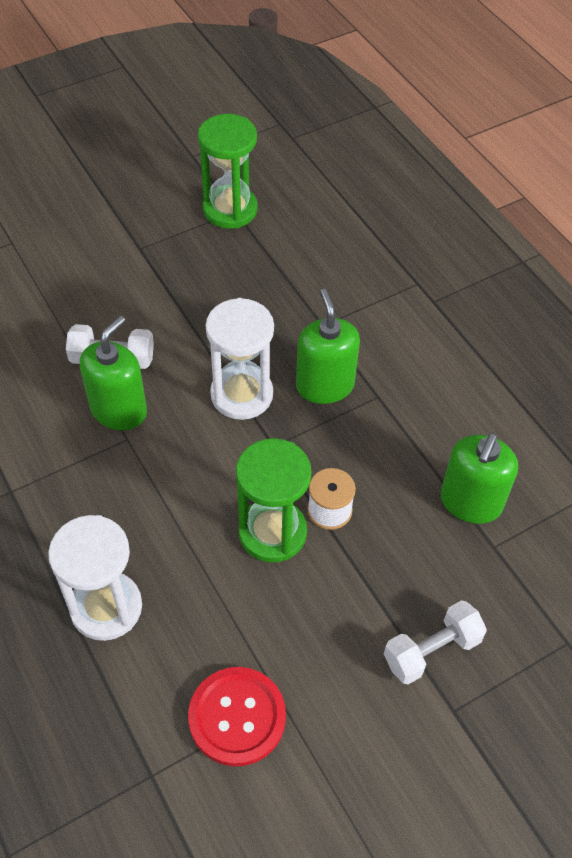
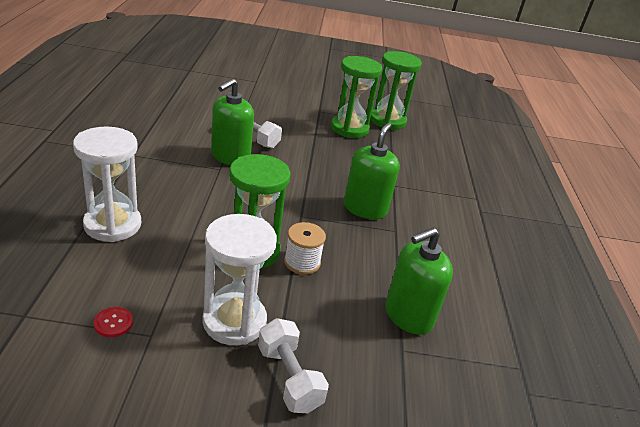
camera: 30 degrees right, 20 degrees down
green soap dispenser [80,316,147,430] -> green soap dispenser turned 150 degrees clockwise [211,79,254,165]
red button [188,667,286,766] -> red button [94,307,133,337], size x0.44
white hourglass [205,298,274,420] -> white hourglass moved to [202,214,277,345]
white dumbbell [384,600,487,685] -> white dumbbell turned 60 degrees clockwise [258,318,329,413]
none -> green hourglass [331,56,383,138]

